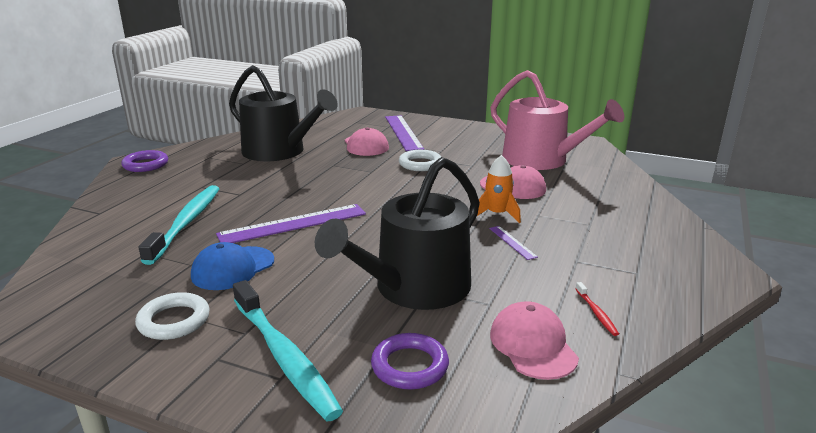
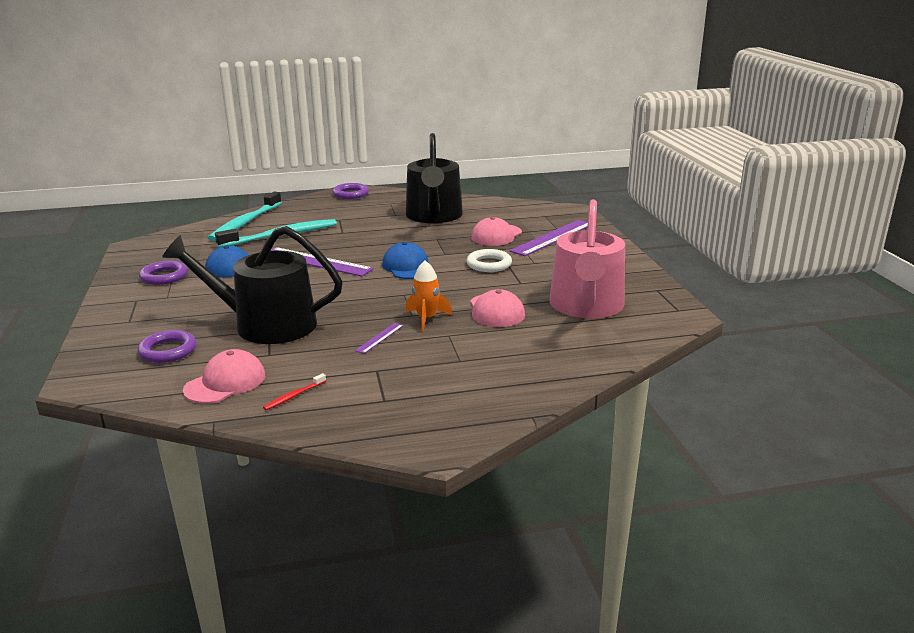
camera: 55 degrees right, 0 degrees up
white ring [135,292,210,340] -> purple ring [139,261,188,285]
turquoise toothbrush [233,280,343,422] -> turquoise toothbrush moved to [208,192,282,241]
none -> blue cap [382,242,429,279]

